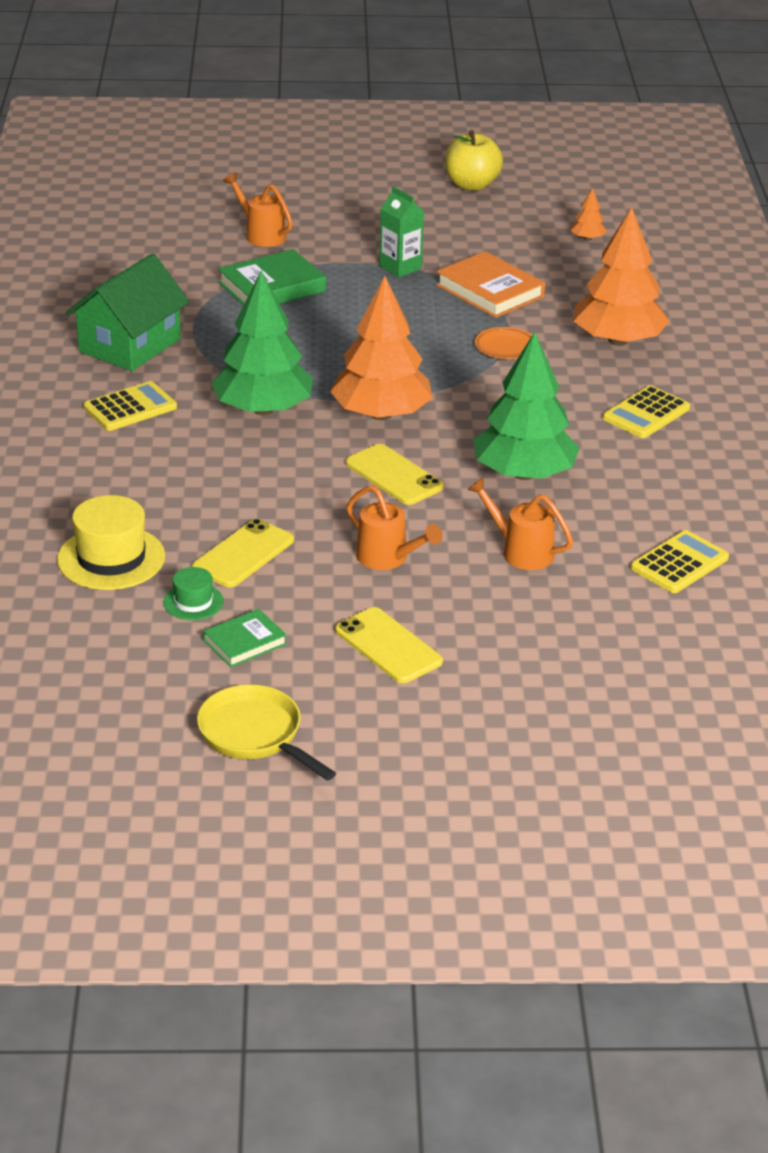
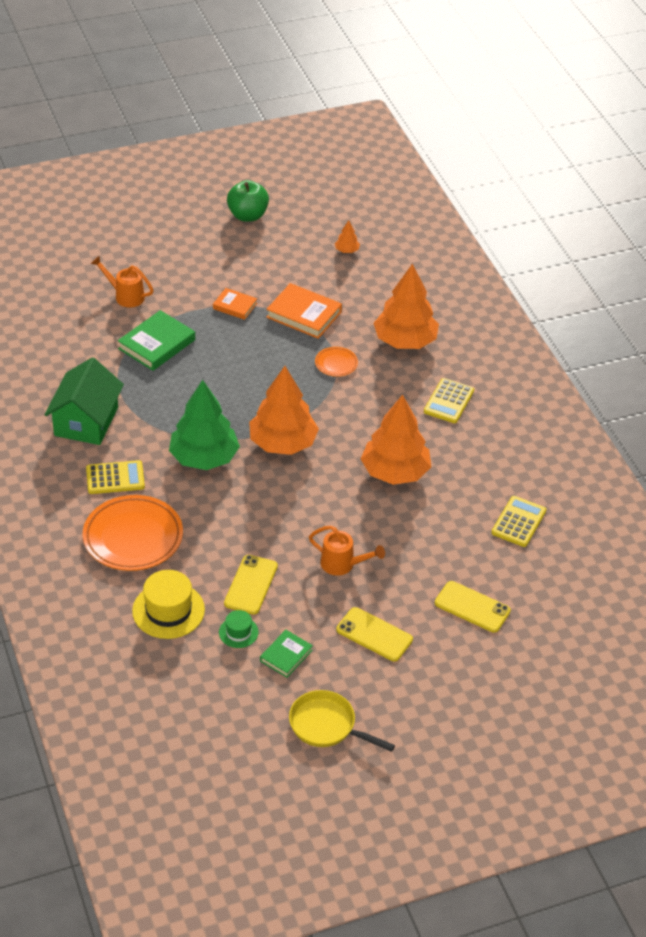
camera: 20 degrees left, 10 degrees up
yellow calculator [84,381,177,431] -> yellow calculator turned 45 degrees clockwise [86,460,145,494]
yellow phone [346,444,444,505] -> yellow phone moved to [435,581,511,633]
green carton [380,186,424,277] -> orange book [213,288,257,320]
yellow apple [445,130,503,191] -> green apple [227,180,269,222]
orange watering can [467,478,573,570] -> none
green tree [473,332,580,480] -> orange tree [361,394,431,485]
none -> orange plate [83,495,183,571]

